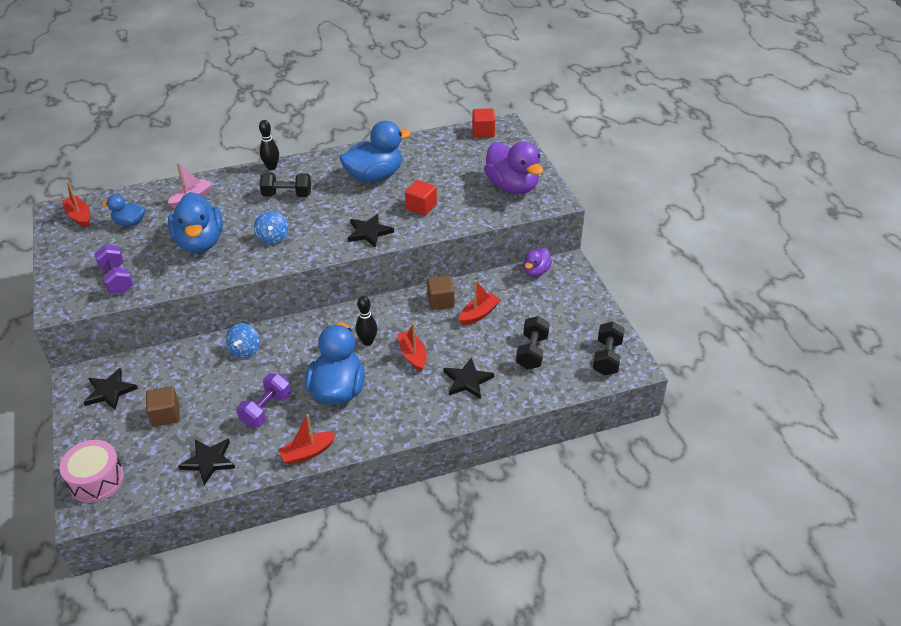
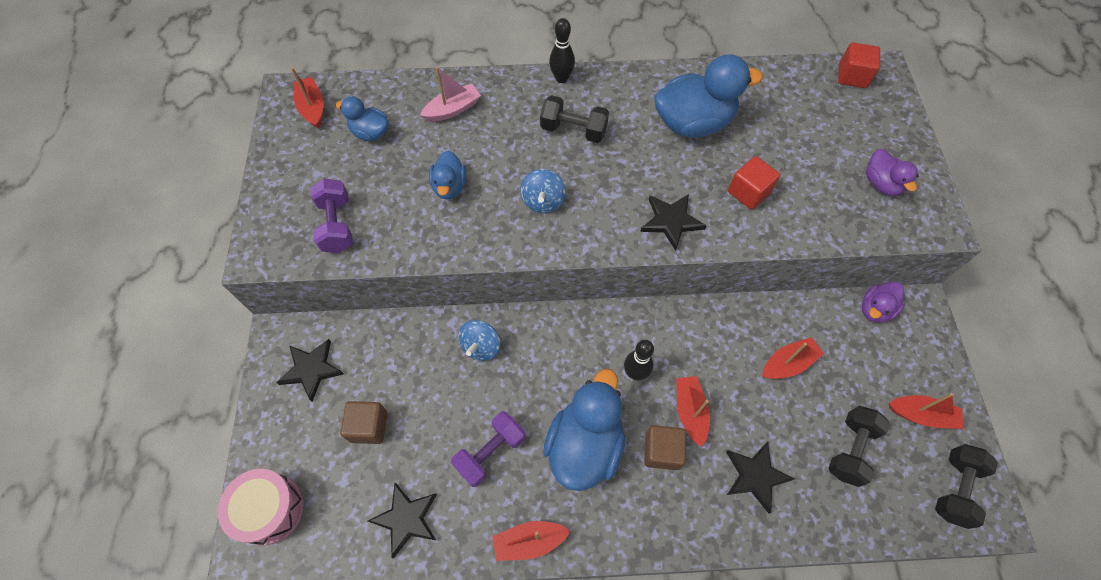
camera: 15 degrees right, 20 degrees up
blue duck [168,192,223,253] -> blue duck [429,151,467,199], size x0.53
brown cube [427,275,455,310] -> brown cube moved to [644,425,686,470]
purple duck [484,141,543,194] -> purple duck [866,149,919,196], size x0.53
none -> red boat [889,393,963,429]

